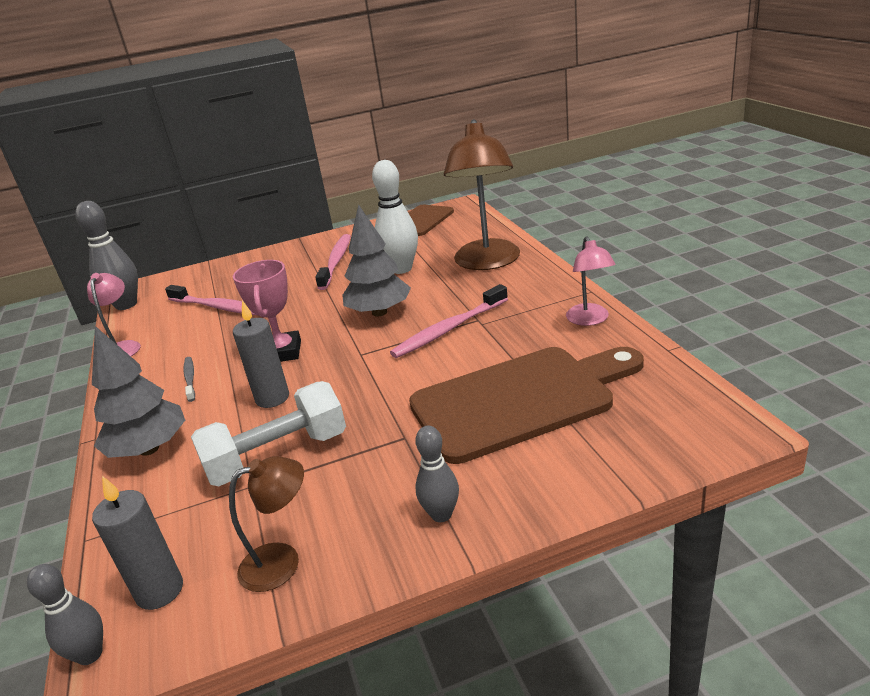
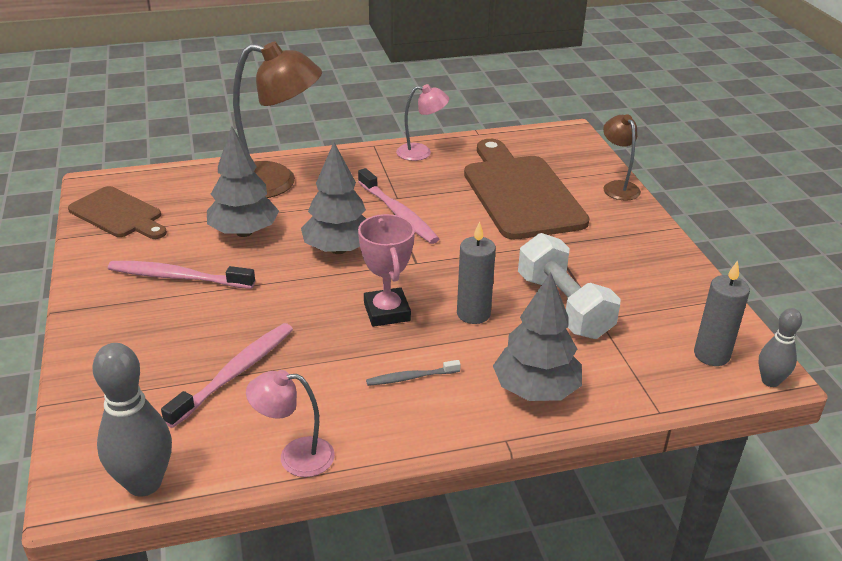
camera: 90 degrees left, 5 degrees up
brown lamp [229,456,304,592] -> brown lamp moved to [603,114,641,201]
pink trophy [233,260,301,362] -> pink trophy turned 75 degrees clockwise [358,214,415,327]
white bowling pin [372,160,418,274] -> grey tree [207,126,279,237]
grey bowling pin [415,426,459,522] -> none

